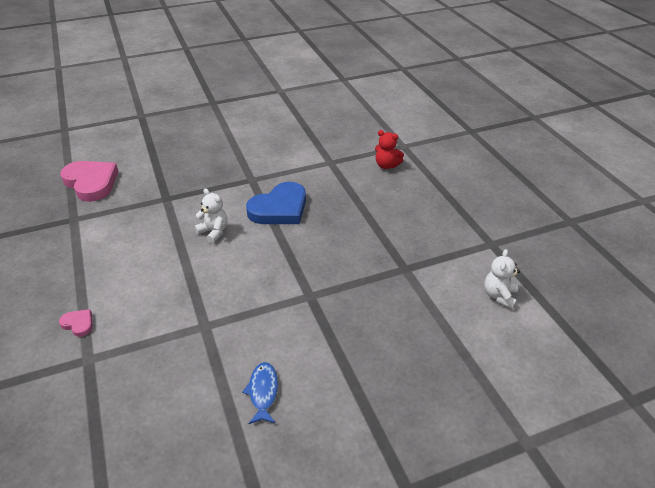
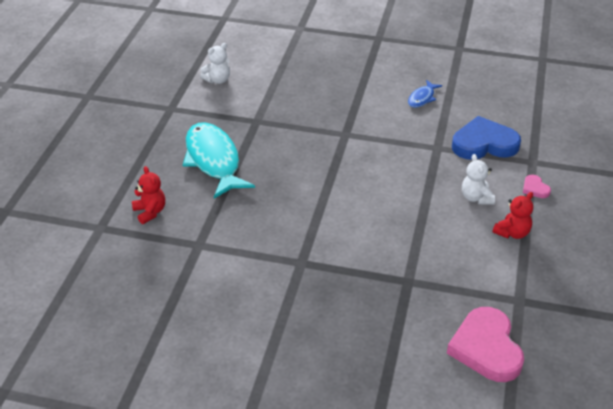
camera: 145 degrees left, 0 degrees up
white teddy bear [194,188,228,243] -> white teddy bear moved to [462,154,495,205]
blue heart [246,182,306,224] -> blue heart moved to [452,116,521,160]
none -> turquoise fish [183,122,255,199]
none -> red teddy bear [493,192,533,239]

